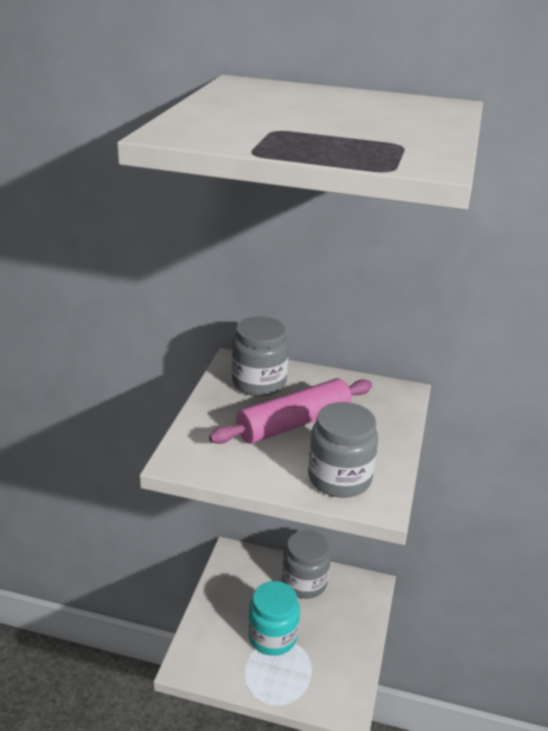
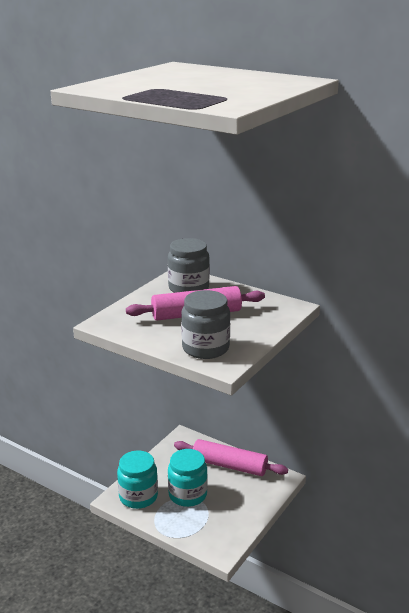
camera: 20 degrees right, 5 degrees down
grey jar [282,530,331,599] -> pink rolling pin [174,439,288,476]
none -> turquoise jar [117,451,158,509]

